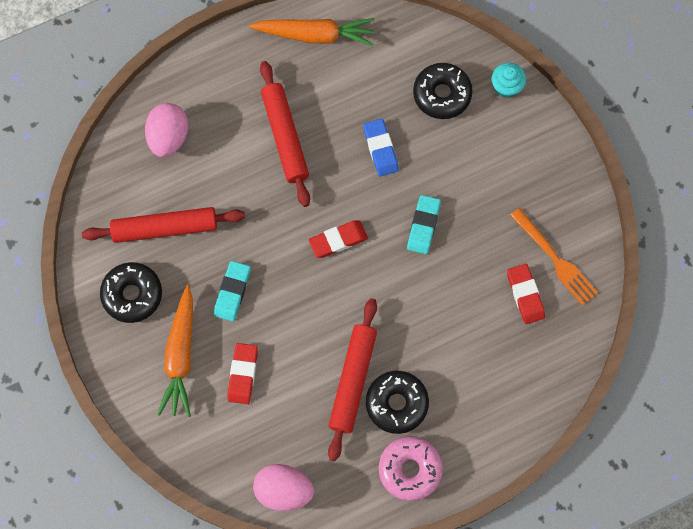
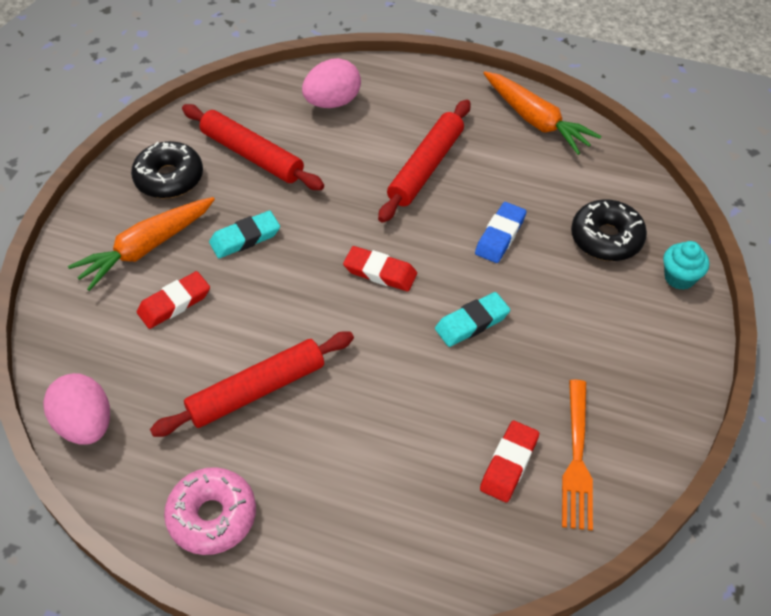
camera: 45 degrees right, 20 degrees down
black donut [366,371,429,434] -> none

